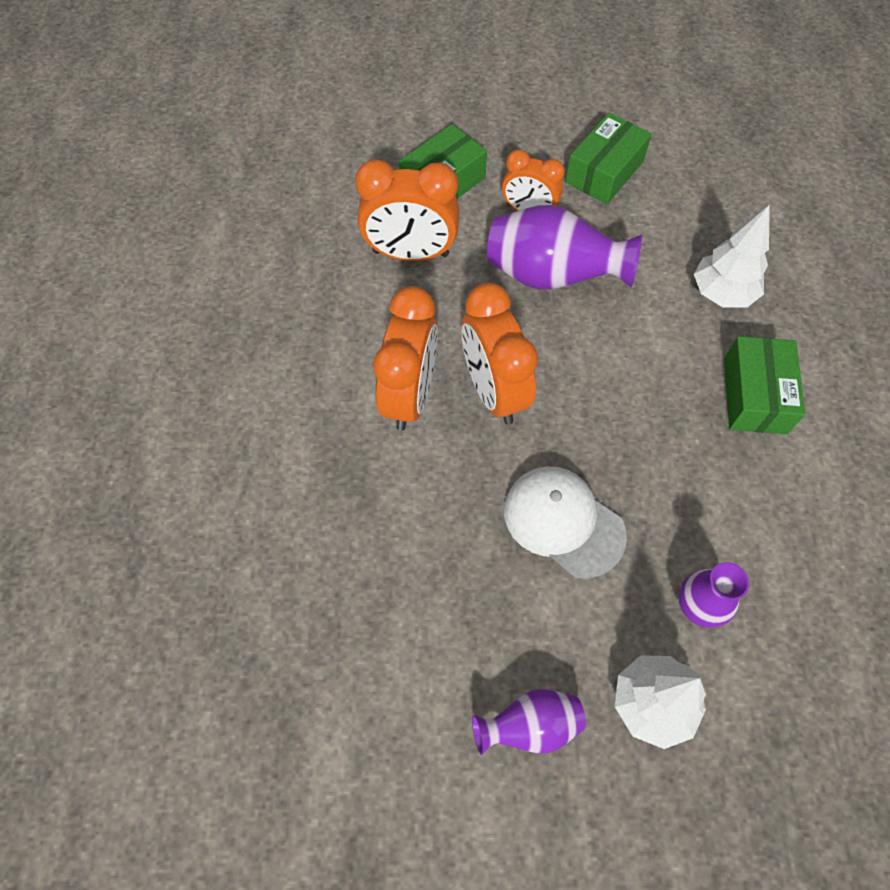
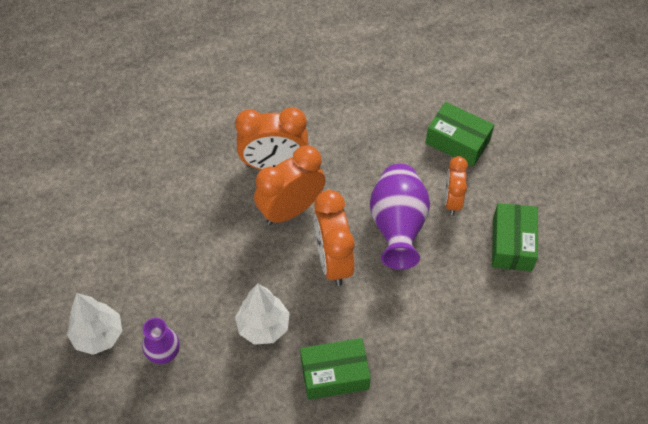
camera: 75 degrees right, 5 degrees down
orange clock [355,159,459,261] -> orange clock moved to [314,190,355,286]
purple vase [472,689,586,755] -> none
white cap [504,467,627,579] -> none
green box [565,113,652,204] -> green box turned 75 degrees clockwise [492,203,538,271]
white tree [694,205,770,307] -> white tree moved to [235,284,290,345]

